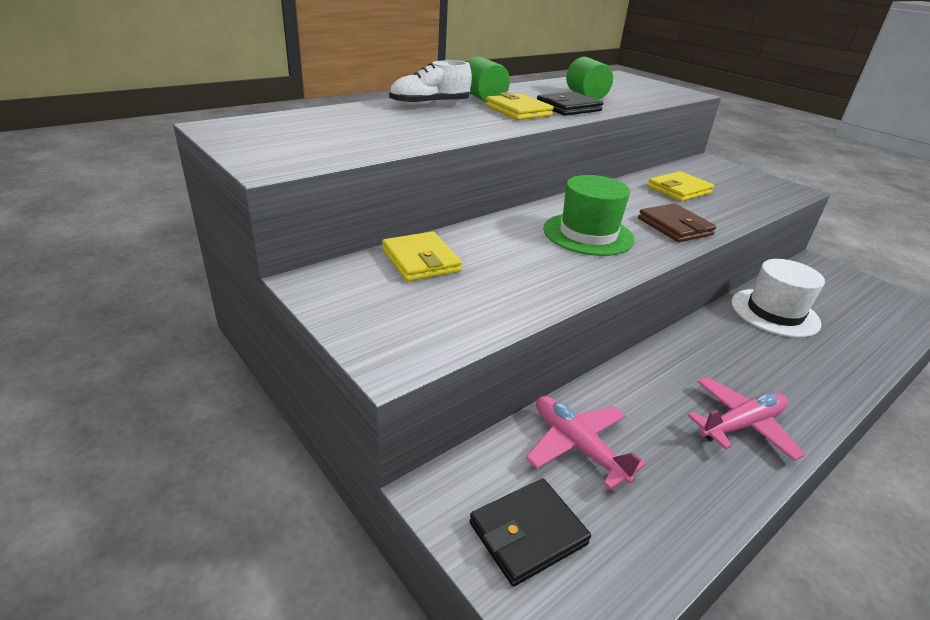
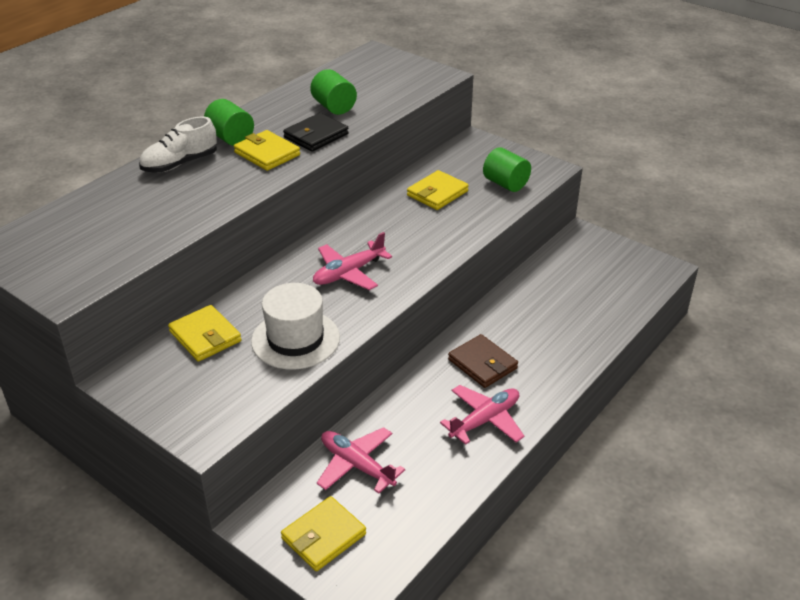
camera: 10 degrees left, 5 degrees up
black wallet [469,479,591,586] -> yellow wallet [281,496,366,571]
green hat [543,175,634,256] -> pink plane [313,232,392,290]
brown wallet [638,203,716,242] -> brown wallet moved to [448,334,518,388]
white hat [731,259,825,338] -> white hat moved to [251,283,340,370]
none -> green cylinder [483,147,531,192]

